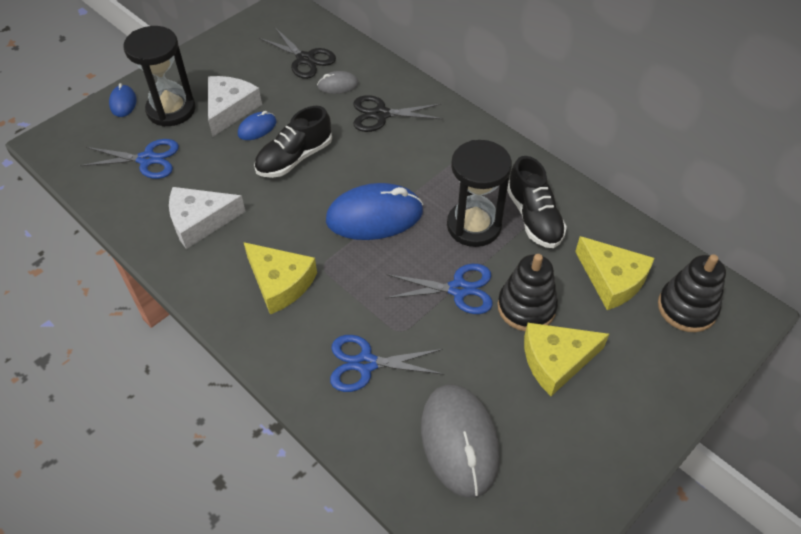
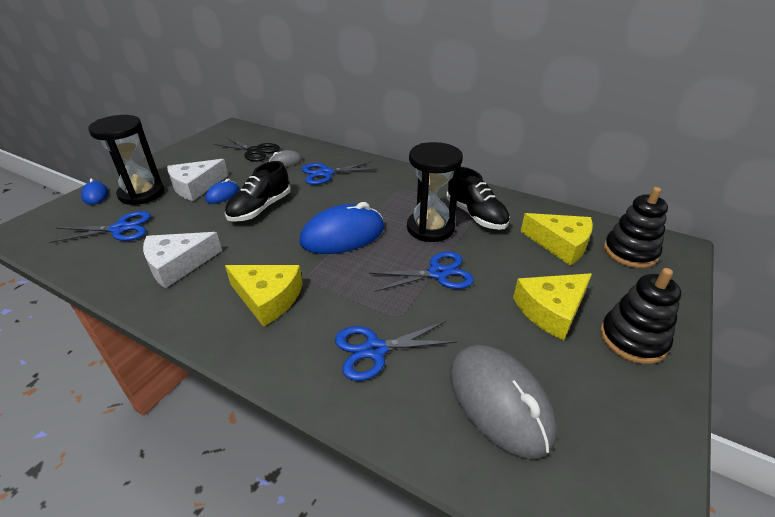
camera: 15 degrees left, 15 degrees down
white cheese [208,76,262,137] -> white cheese turned 135 degrees counterclockwise [167,159,228,201]
black scissors [353,95,443,132] -> blue scissors [302,161,377,185]
black stacking toy [498,254,558,331] -> black stacking toy moved to [600,268,681,364]

